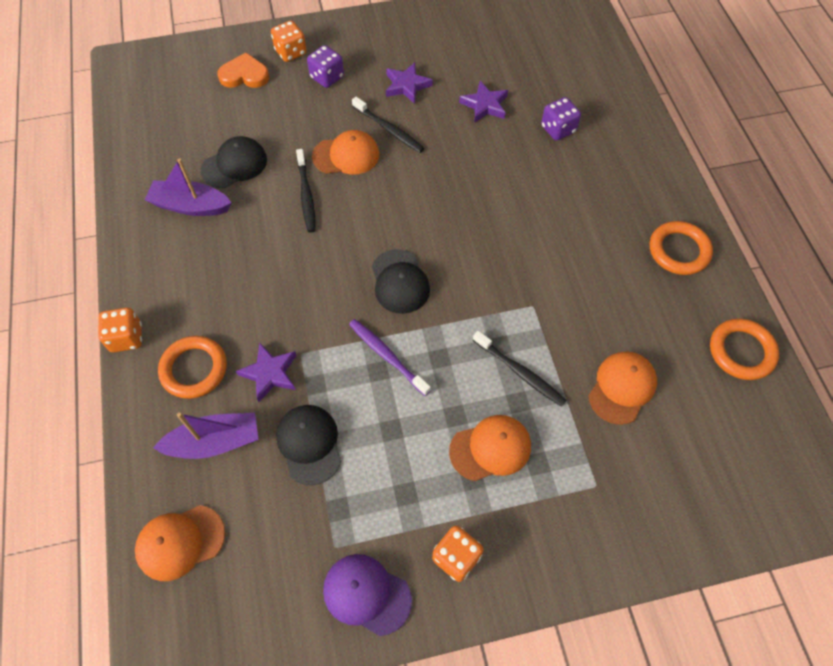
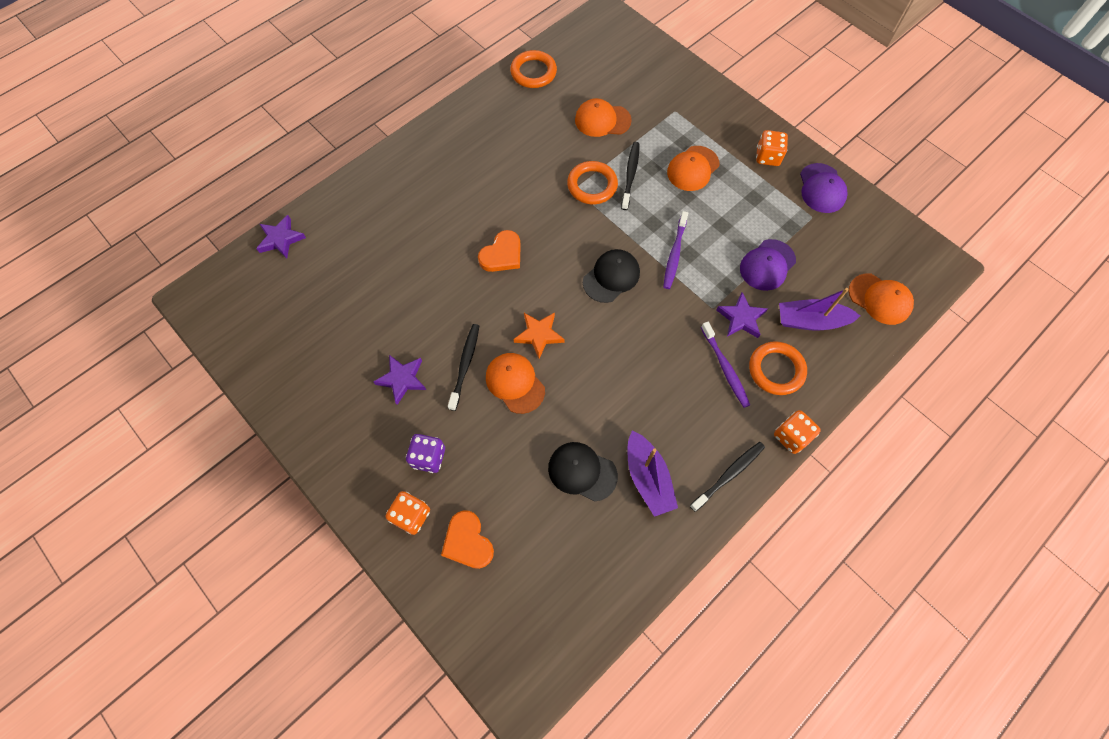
camera: 120 degrees left, 5 degrees up
purple boat [153,413,259,459] -> purple boat turned 45 degrees counterclockwise [779,288,860,331]
black cap [276,405,341,485] -> purple cap [740,239,796,291]
black toothbrush [296,149,316,233] -> black toothbrush moved to [690,442,765,512]
orange cap [449,415,531,481] -> orange cap turned 90 degrees counterclockwise [667,146,719,191]
purple star [459,81,508,123] -> purple star moved to [256,215,306,259]
purple dice [541,97,581,141] -> none
orange ring [650,221,713,275] -> orange ring moved to [567,161,618,204]
none -> orange heart [478,230,521,272]
none -> orange star [514,312,565,359]
none -> purple toothbrush [701,322,750,408]

